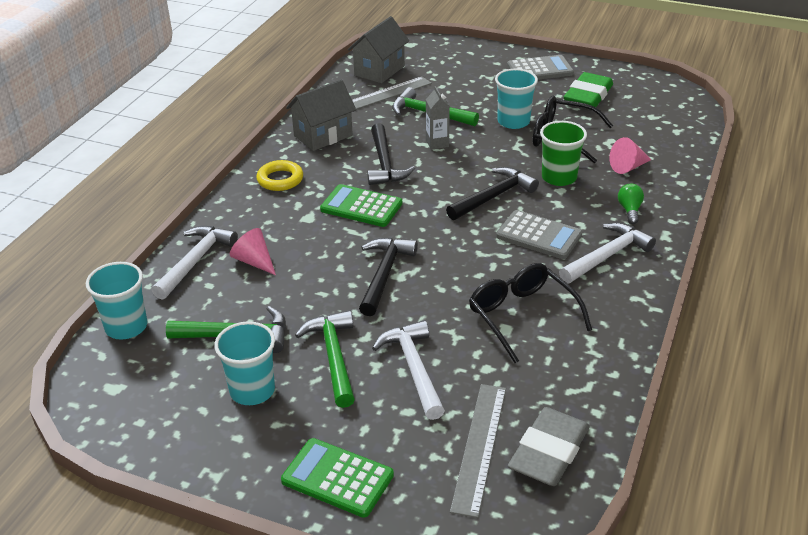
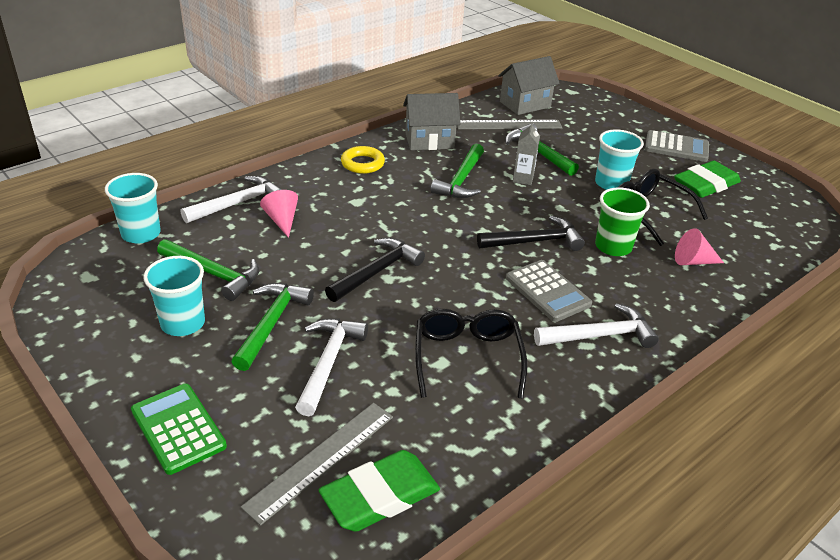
camera: 25 degrees right, 0 degrees up
green calculator [320,184,402,227] -> none
black hammer [367,123,415,185] -> green hammer [431,144,484,198]
grey eraser [508,407,590,486] -> green eraser [319,450,440,532]
green light bulb [618,184,644,224] -> none

